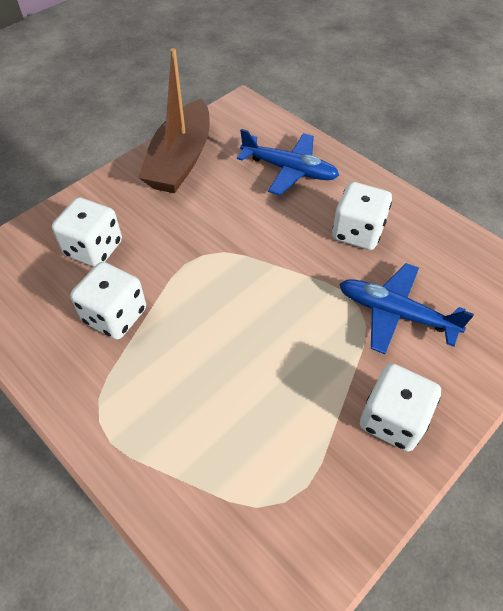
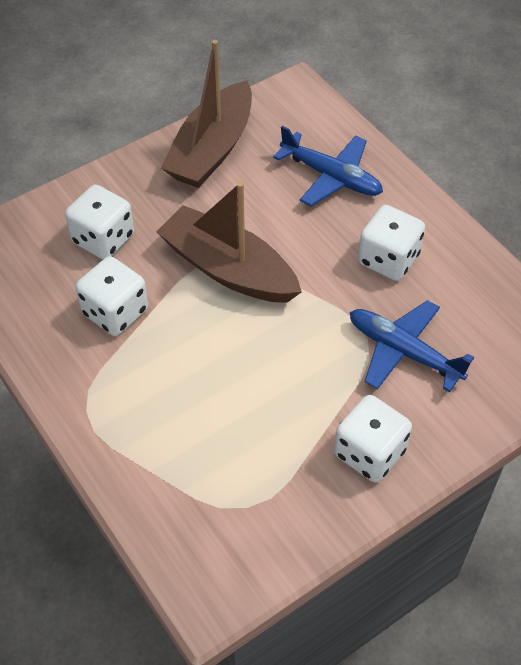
camera: 10 degrees right, 0 degrees up
none -> brown boat [156,182,302,303]

